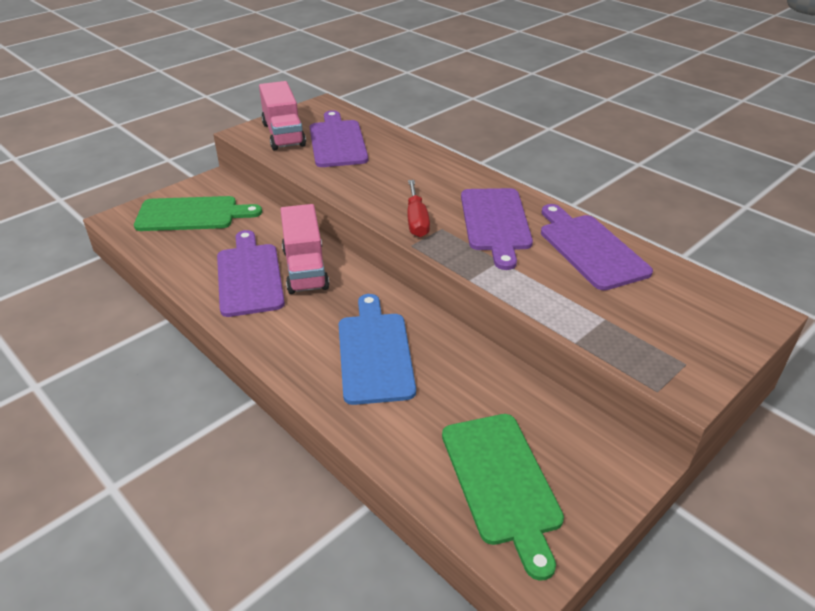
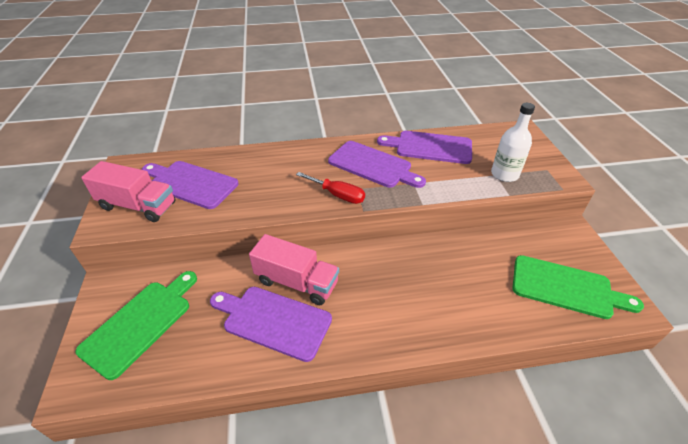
camera: 55 degrees left, 5 degrees up
blue cutting board [339,294,416,405] -> none
none -> white bottle [491,103,535,182]

